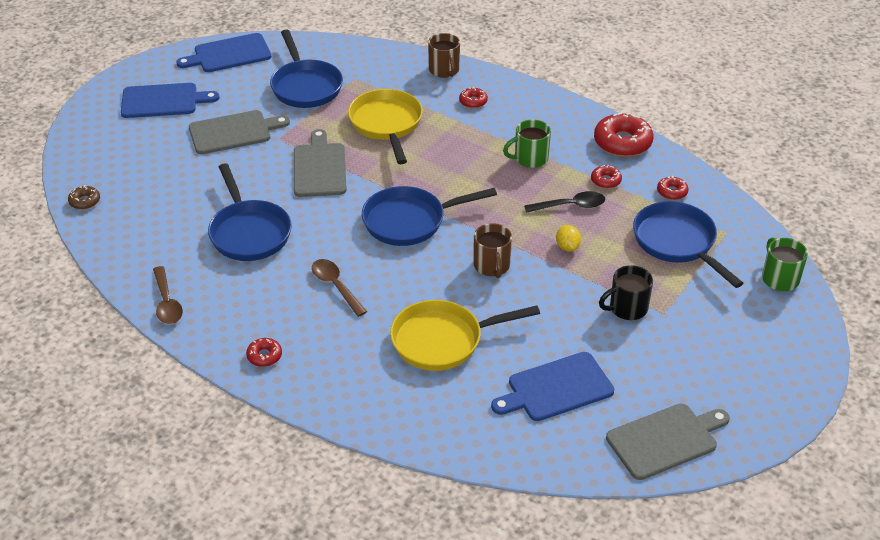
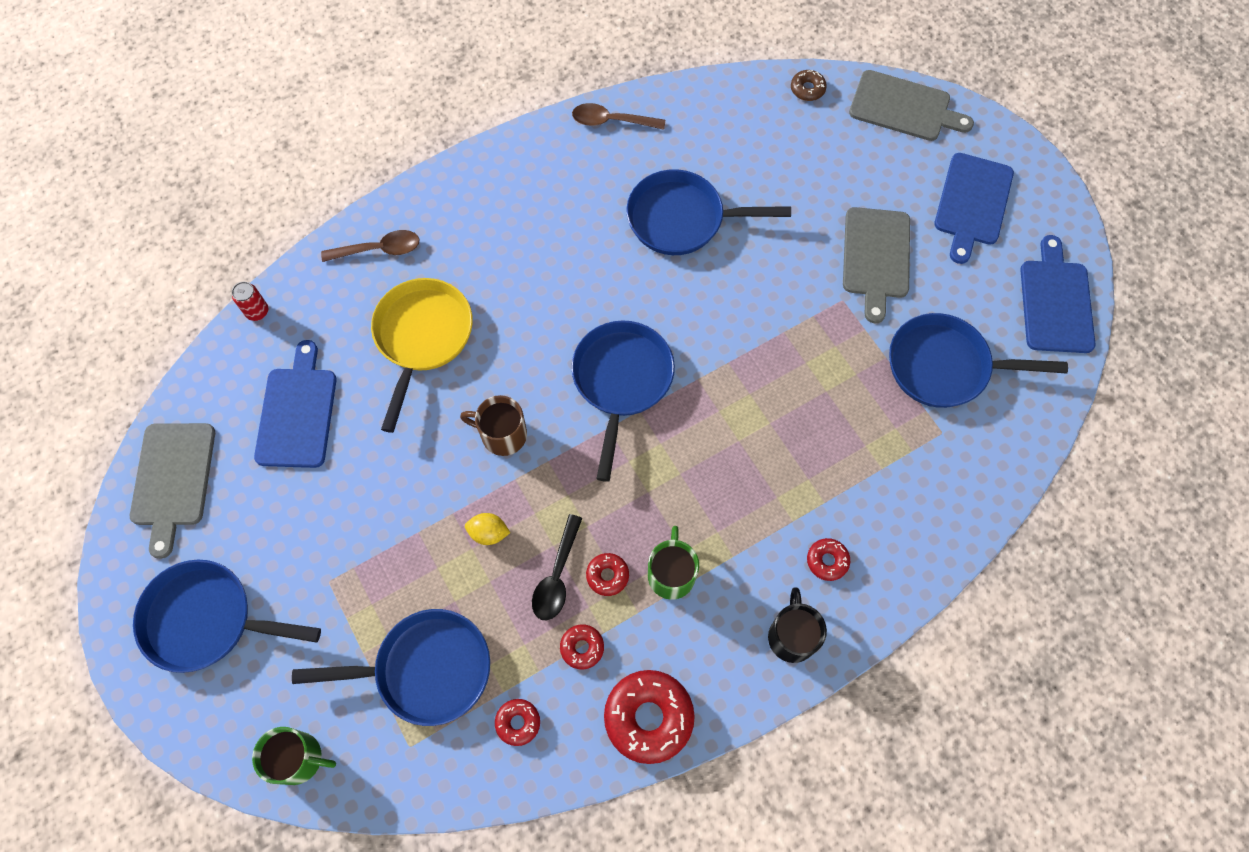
camera: 115 degrees right, 25 degrees up
red donut [246,338,282,367] -> red donut moved to [586,553,629,596]
grey cutting board [294,129,347,197] -> grey cutting board moved to [849,70,974,141]
brown spoon [312,259,367,317] -> brown spoon moved to [321,230,420,262]
yellow pan [348,89,423,164] -> none
brown mug [428,33,460,78] -> none
black mug [599,265,653,320] -> black mug moved to [768,587,827,663]
none -> blue pan [133,560,321,673]
none -> red can [232,282,268,321]

